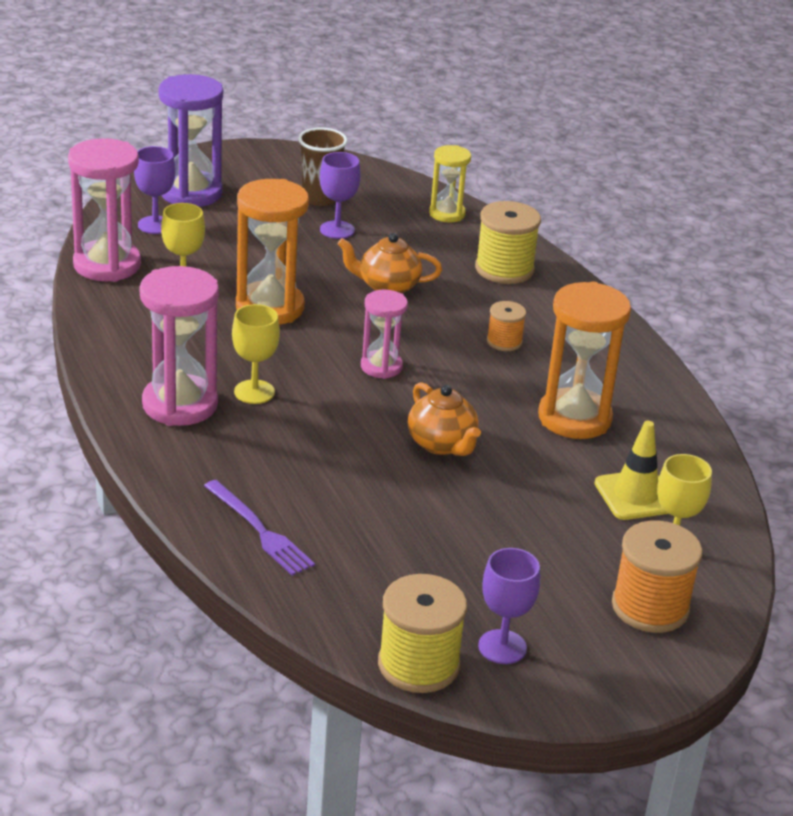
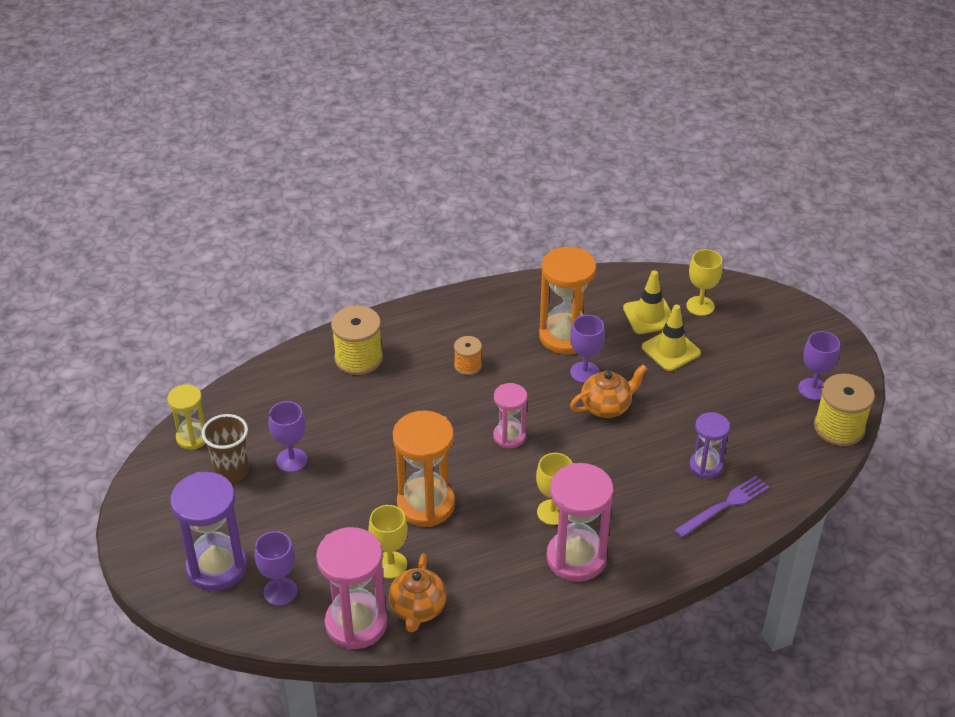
camera: 85 degrees left, 10 degrees up
orange teapot [338,233,442,294] -> orange teapot moved to [389,553,447,632]
yellow hourglass [429,145,471,222] -> yellow hourglass moved to [167,384,206,450]
orange spool [612,520,703,633] -> none
none -> purple goblet [570,315,605,383]
none -> yellow traffic cone [642,304,701,371]
none -> purple hourglass [689,412,730,478]

